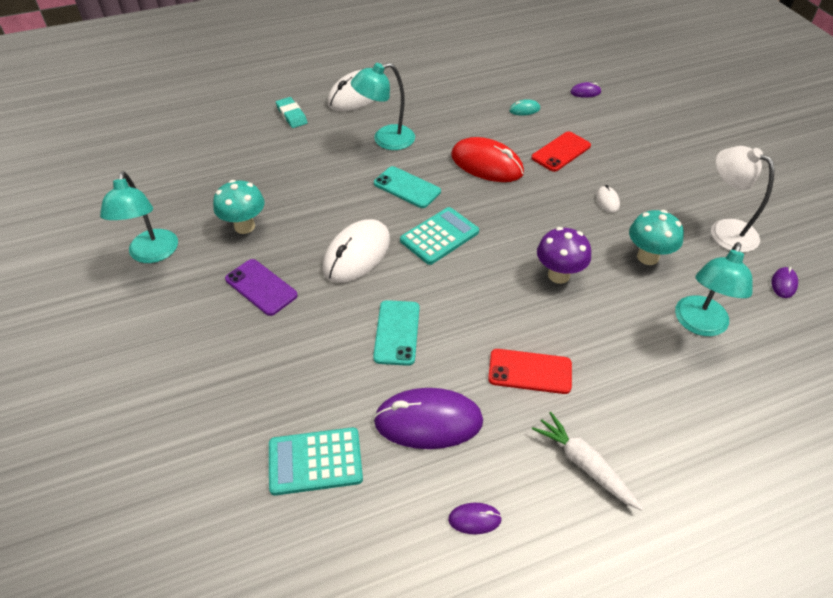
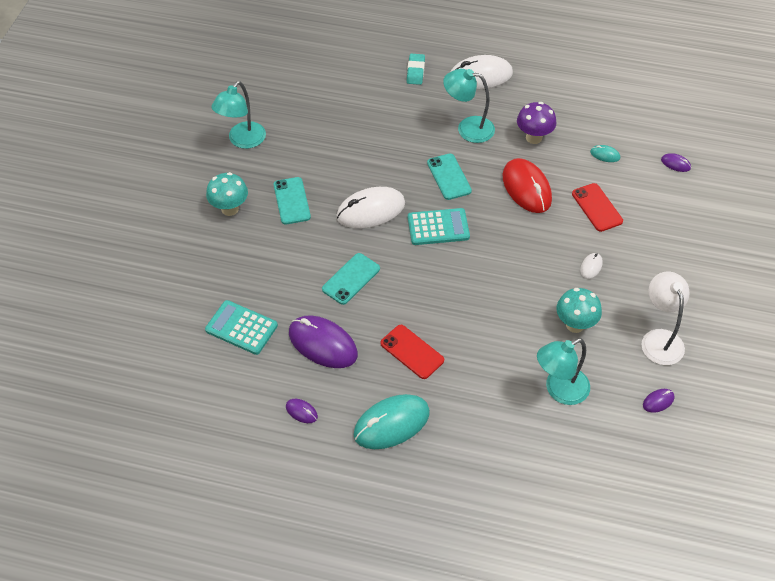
camera: 35 degrees right, 5 degrees up
turquoise mushroom [213,180,264,234] -> turquoise mushroom moved to [206,172,248,216]
purple phone [225,259,298,316] -> turquoise phone [273,177,311,224]
red phone [531,131,591,172] -> red phone turned 75 degrees clockwise [572,183,623,232]
white carrot [532,412,643,511] -> turquoise mouse [354,394,430,449]
purple mushroom [537,227,591,284] -> purple mushroom moved to [517,102,557,144]

